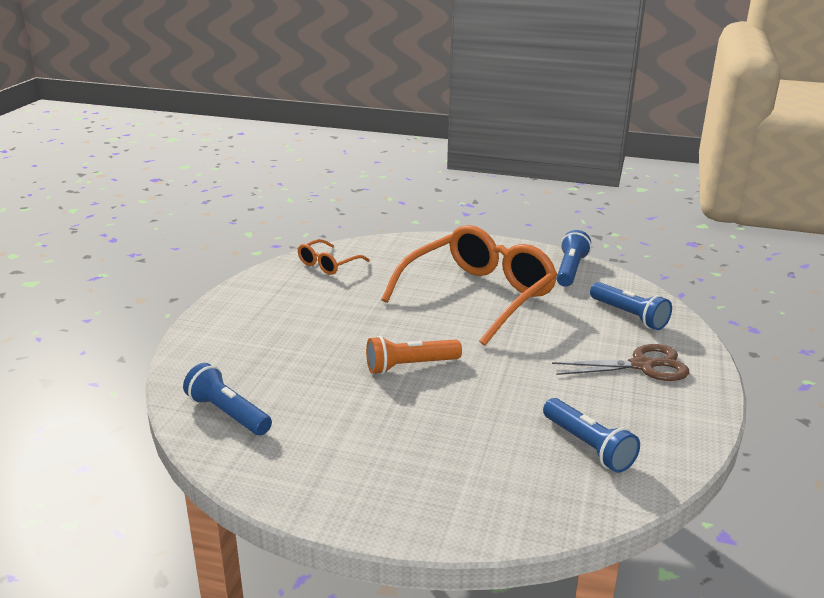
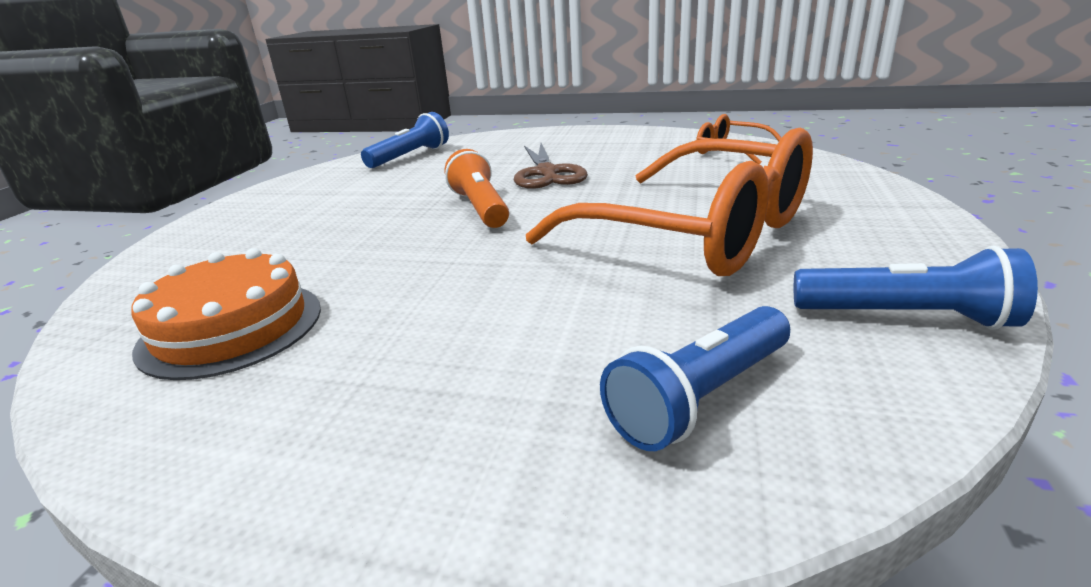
camera: 90 degrees right, 0 degrees up
blue flashlight [543,398,640,473] -> orange cake [131,248,321,380]
brown scissors [552,344,689,381] -> brown scissors moved to [514,143,588,189]

